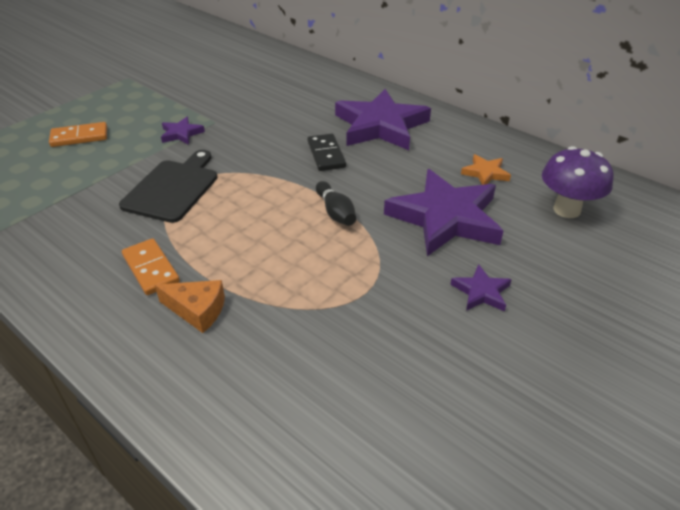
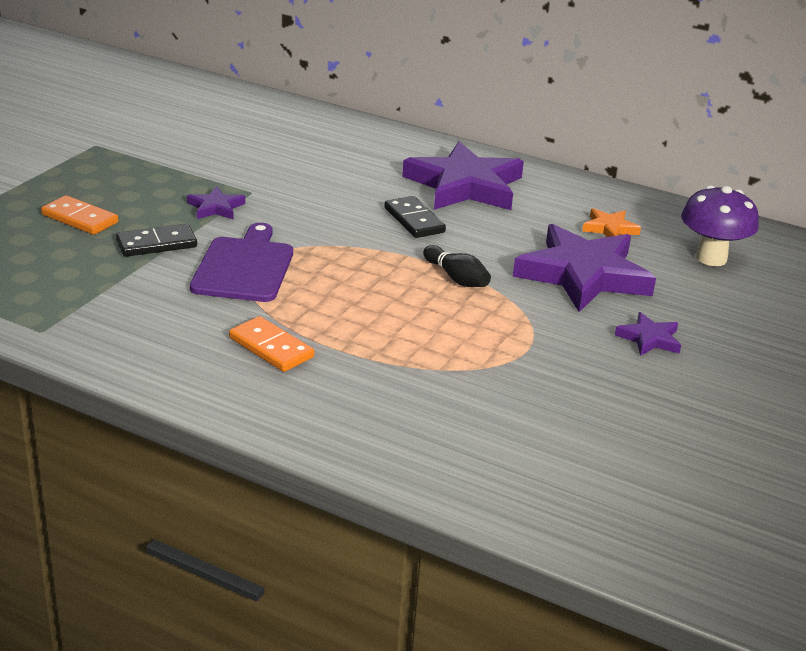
camera: 15 degrees left, 10 degrees down
orange domino [49,122,107,147] -> orange domino turned 60 degrees clockwise [41,195,118,235]
black cutting board [119,150,217,223] -> purple cutting board [190,223,293,302]
orange cheese [155,280,225,333] -> none
none -> black domino [116,224,197,257]

